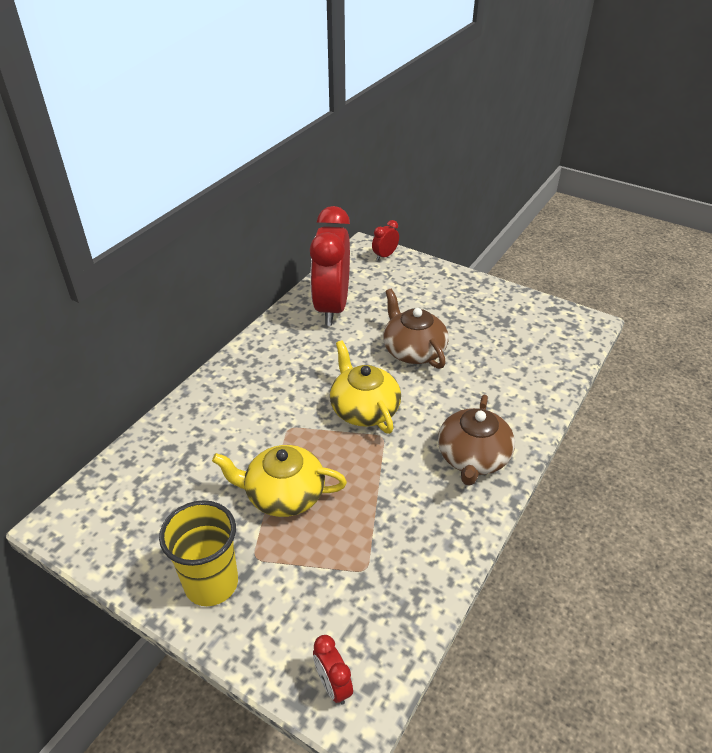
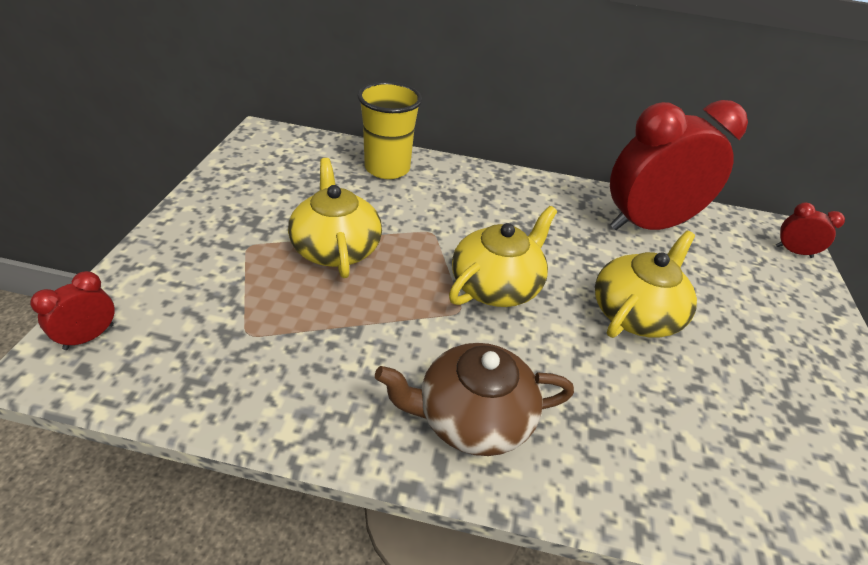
camera: 65 degrees right, 0 degrees up
yellow cup [159,500,238,606] -> yellow cup moved to [358,82,422,179]
brown teapot [383,289,448,369] -> yellow teapot [595,231,697,338]

